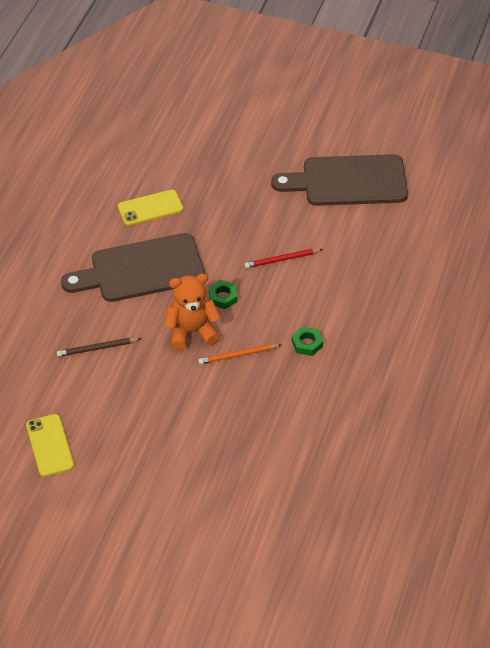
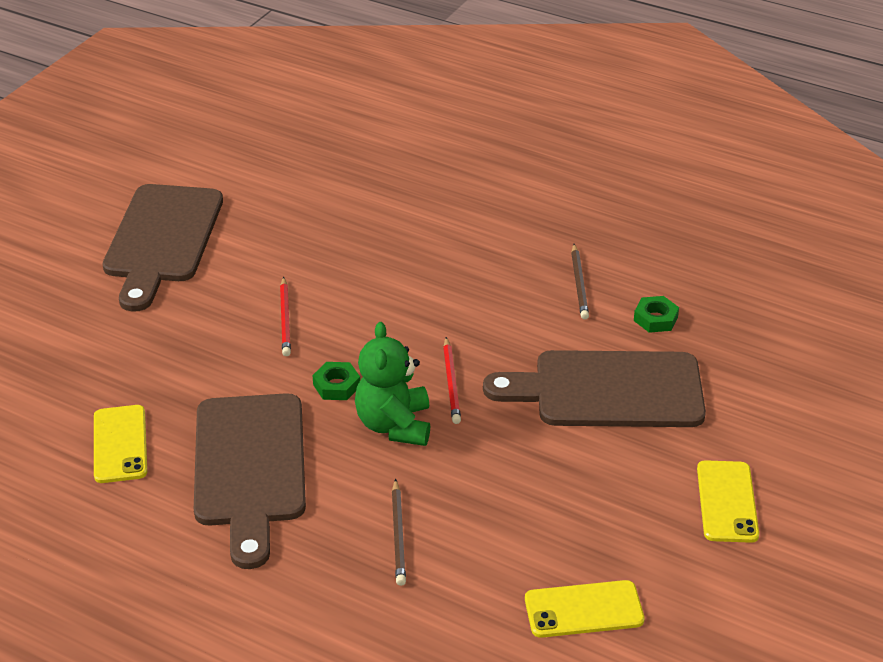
camera: 80 degrees left, 10 degrees down
orange teddy bear [165,274,221,351] -> green teddy bear [355,322,430,446]
orange pencil [198,344,281,364] -> red pencil [443,337,461,424]
green nut [292,326,323,356] -> green nut moved to [634,296,679,333]
none -> brown cutting board [483,350,706,427]
none -> brown pencil [571,244,589,319]
none -> yellow phone [697,460,759,543]

